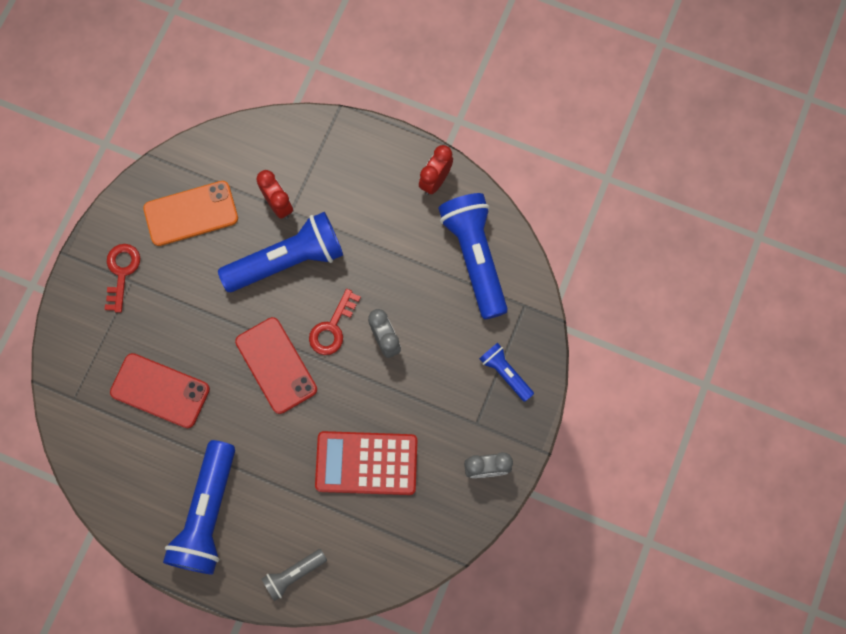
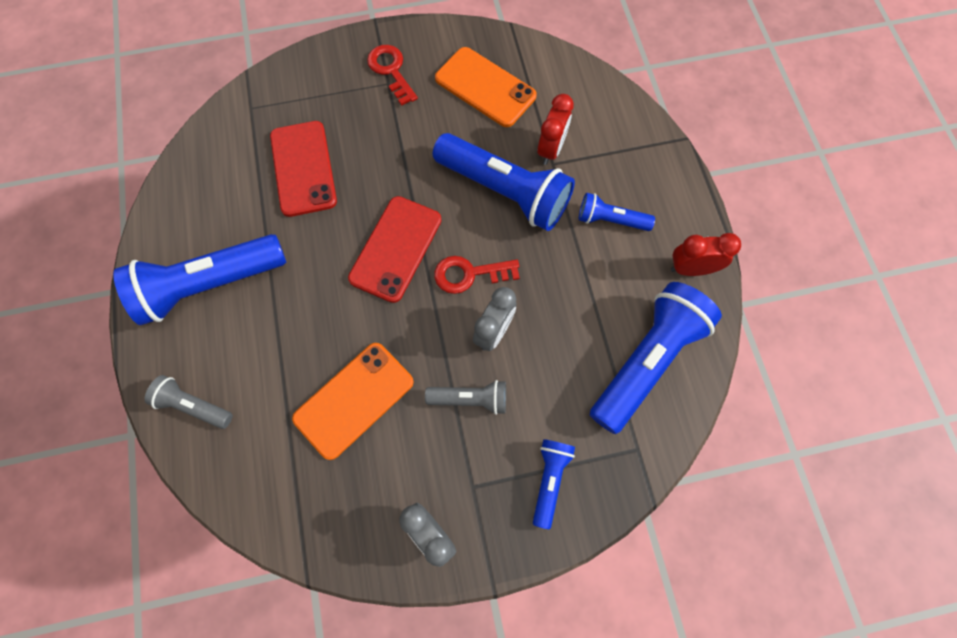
camera: 55 degrees right, 5 degrees down
red key [105,244,140,313] -> red key turned 90 degrees counterclockwise [367,45,418,106]
red calculator [315,431,417,495] -> orange phone [292,343,414,460]
none -> grey flashlight [425,380,506,415]
none -> blue flashlight [579,193,655,231]

